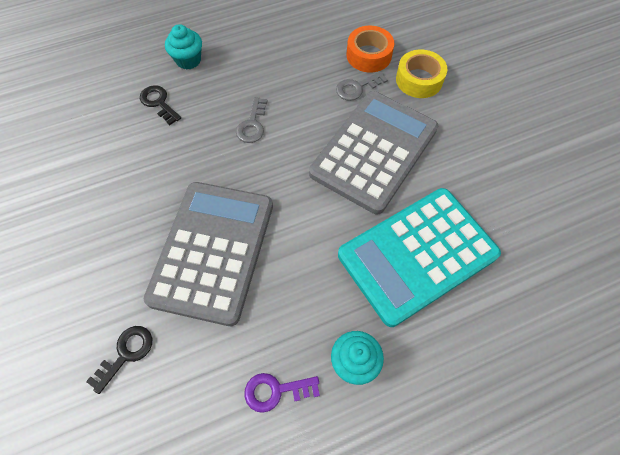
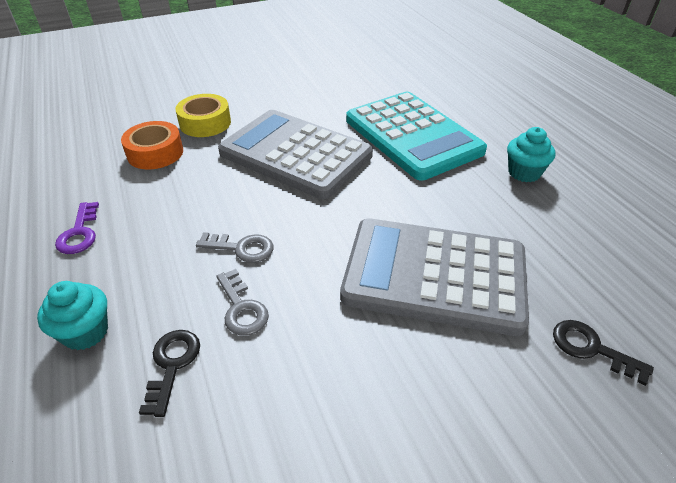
camera: 90 degrees left, 20 degrees down
black key [140,85,181,125] -> black key turned 135 degrees clockwise [139,330,200,417]
purple key [244,373,320,413] -> purple key moved to [55,202,99,254]
grey key [336,71,388,101] -> grey key moved to [217,269,269,336]

